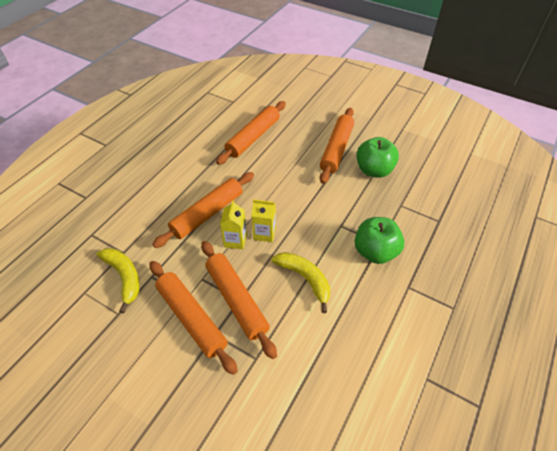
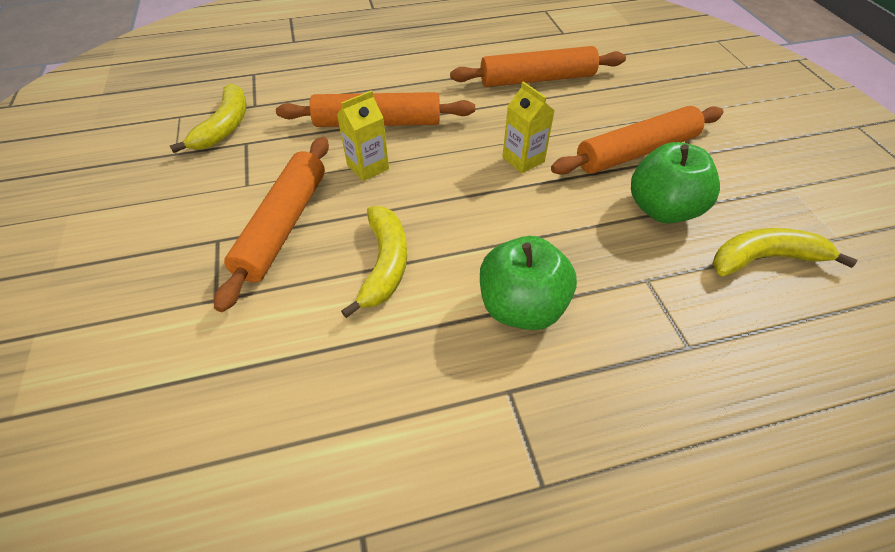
camera: 45 degrees right, 0 degrees up
orange rolling pin [149,261,238,375] -> none
yellow carton [252,199,276,242] -> yellow carton moved to [502,82,555,173]
none -> yellow banana [713,228,857,276]

